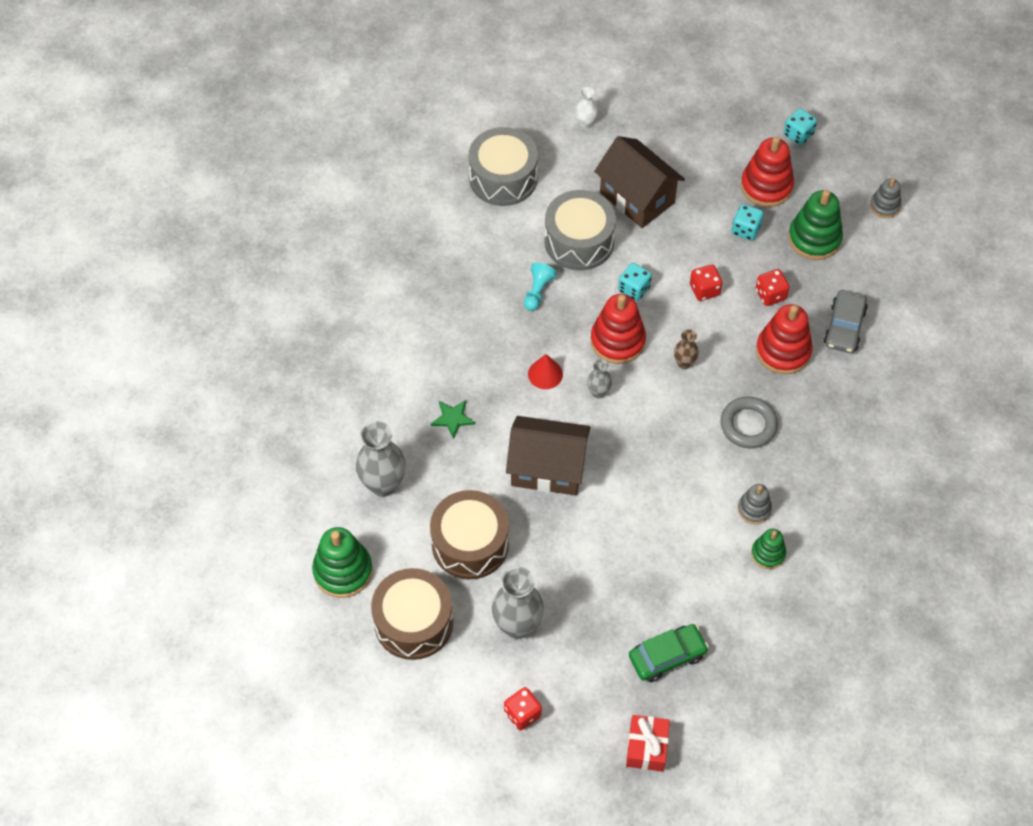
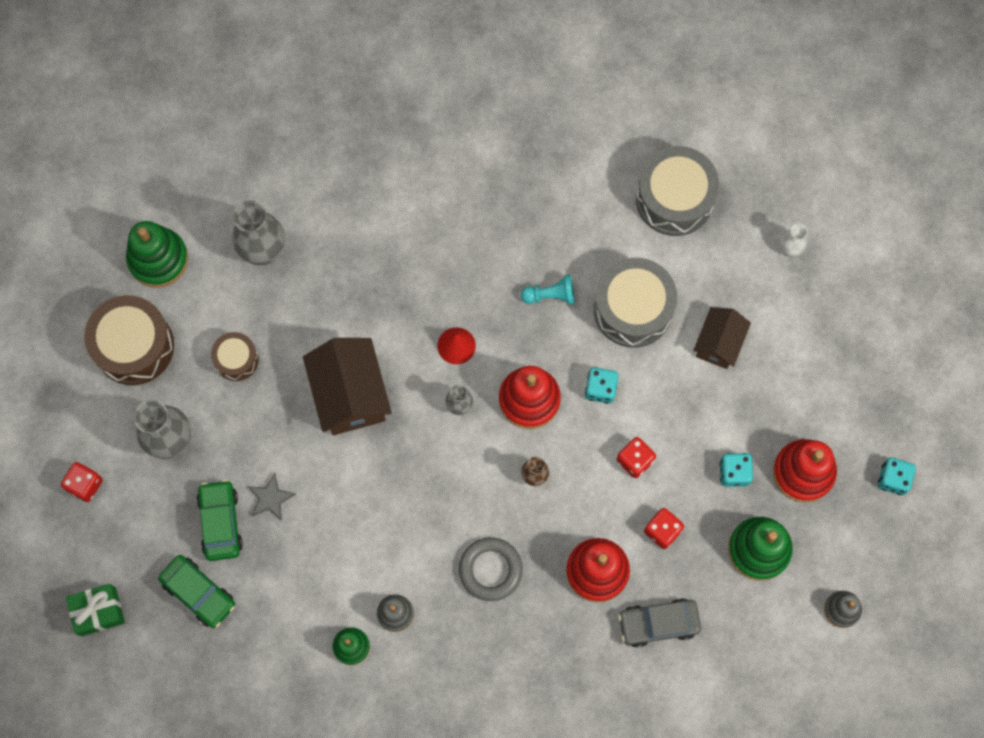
camera: 65 degrees right, 15 degrees up
brown drum [430,490,509,580] -> brown drum [211,332,259,381], size x0.55
green star [431,400,475,439] -> none
brown house [594,136,685,228] -> brown house [693,307,751,369], size x0.62
red gift [626,715,670,772] -> green gift [66,584,125,637]
none -> green car [197,480,243,561]
none -> grey star [248,473,296,521]

